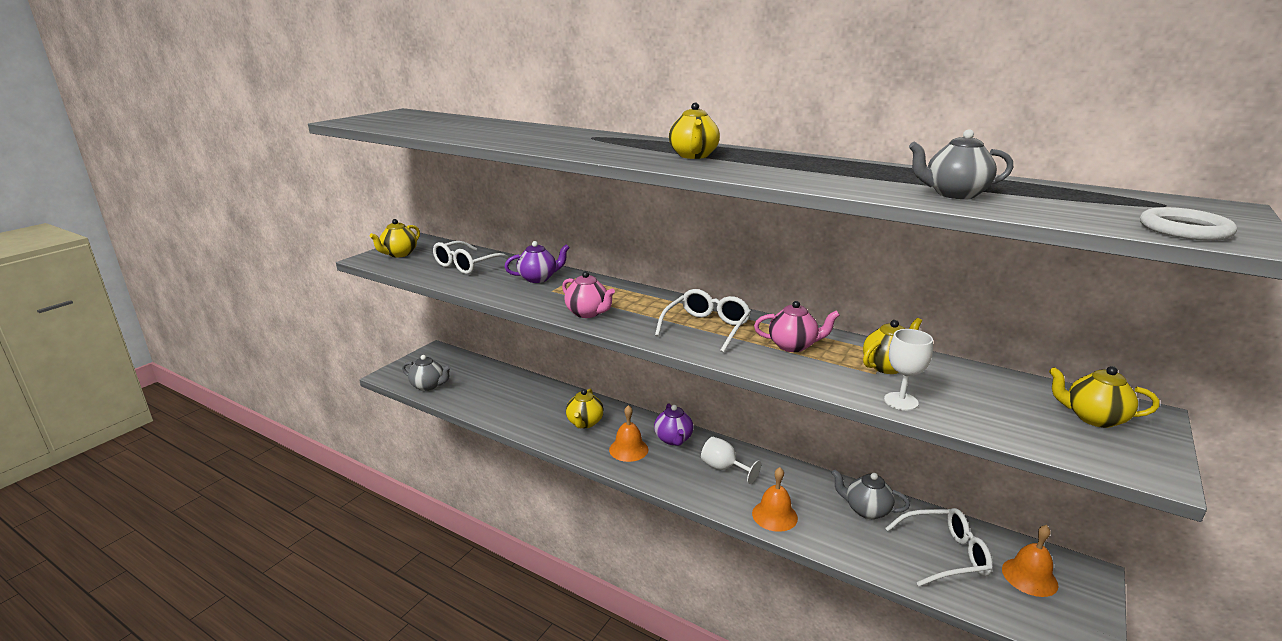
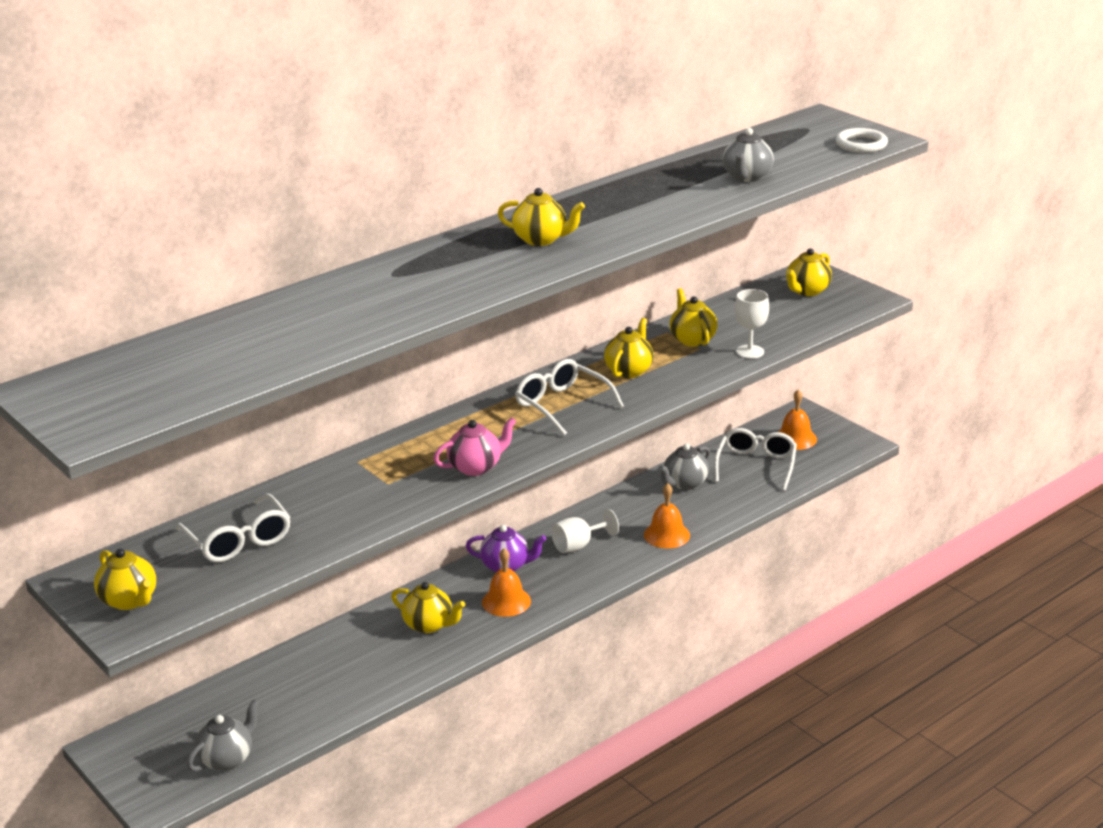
camera: 70 degrees left, 5 degrees up
purple teapot [504,241,570,283] -> none
pink teapot [754,301,840,352] -> yellow teapot [604,318,654,378]

